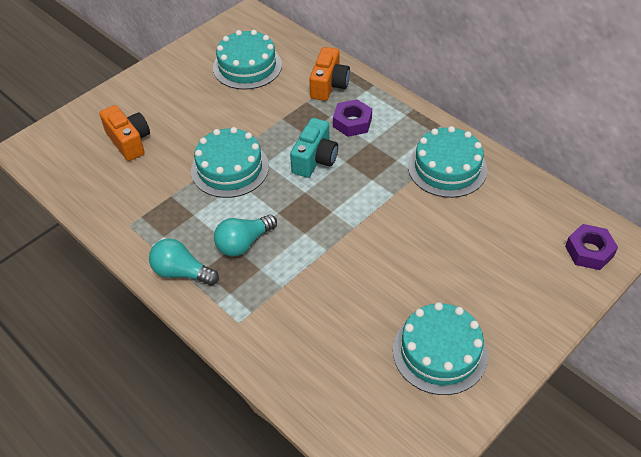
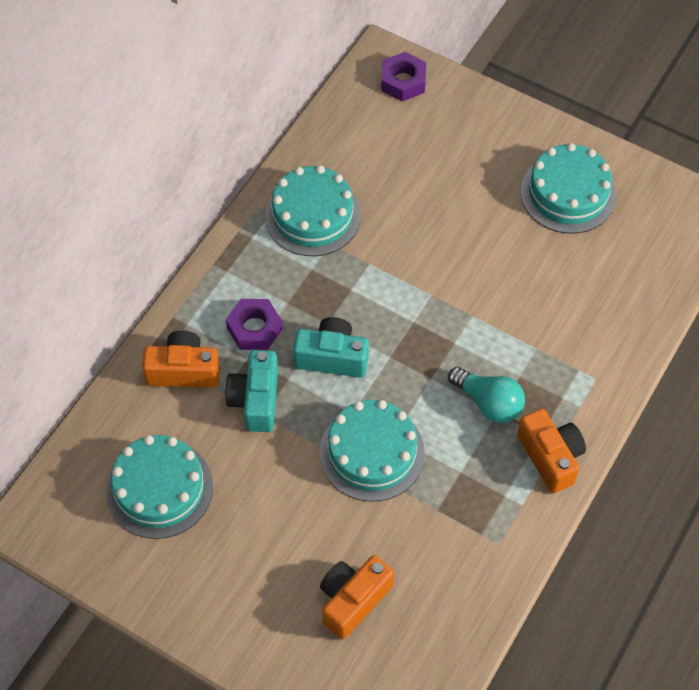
camera: 105 degrees left, 10 degrees up
turquoise light bulb [149,238,219,286] -> orange camera [517,409,586,493]
none -> turquoise camera [225,350,278,432]

